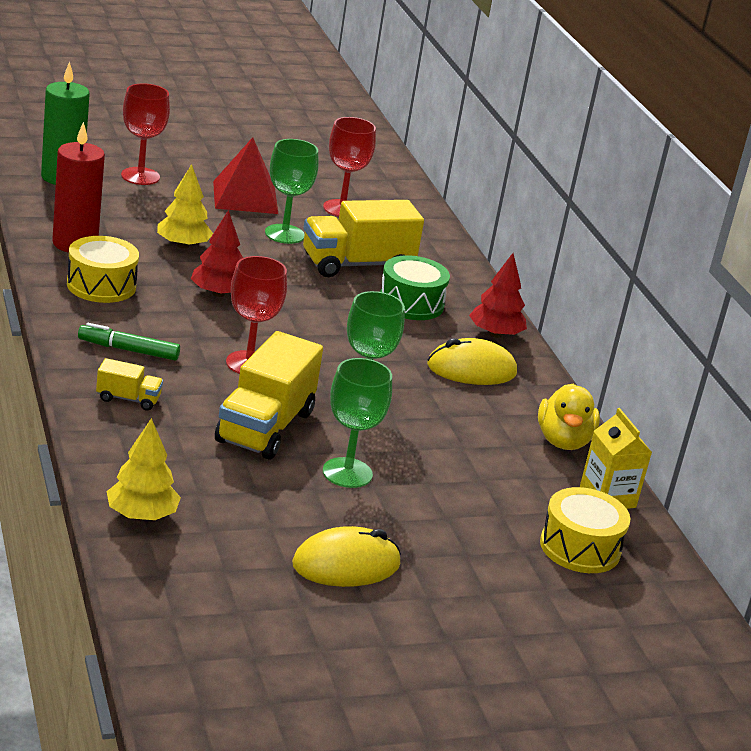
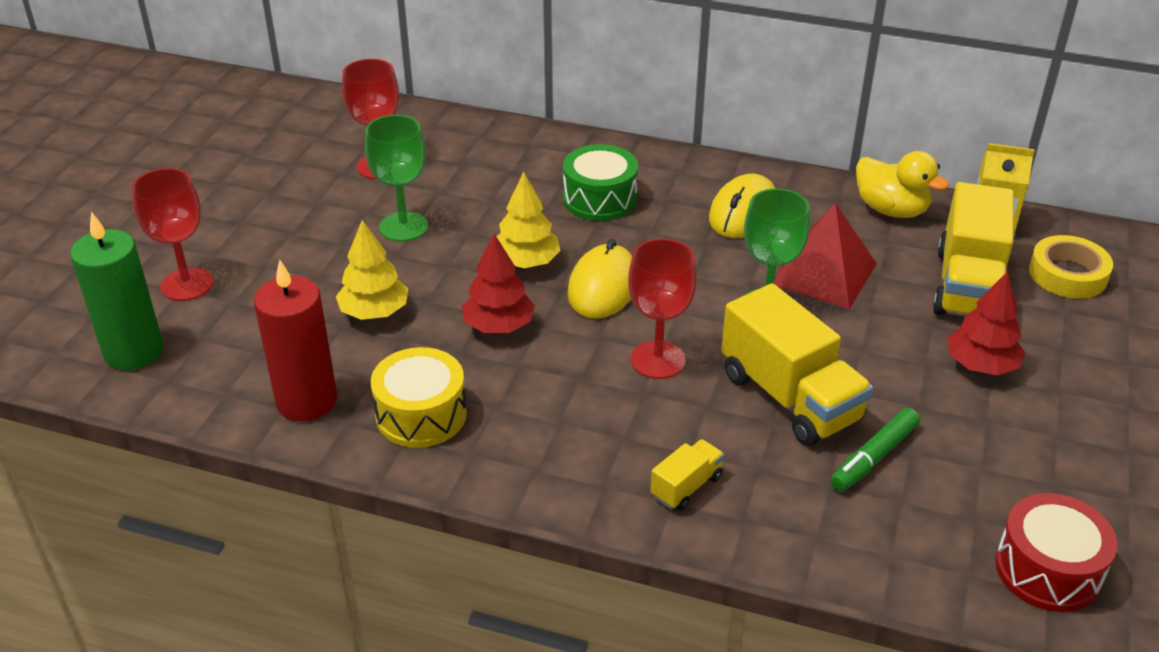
camera: 50 degrees left, 10 degrees up
green marker [78,323,180,360] -> green marker moved to [830,408,920,492]
yellow tree [107,418,181,520] -> yellow tree moved to [497,172,561,268]
red pyramid [213,137,278,214] -> red pyramid moved to [774,203,877,309]
yellow mouse [292,526,401,587] -> yellow mouse moved to [568,239,632,319]
yellow truck [303,200,424,277] -> yellow truck moved to [933,182,1014,316]
green goblet [323,358,392,488] -> none
red tree [469,253,527,338] -> red tree moved to [947,272,1025,375]
yellow drum [540,487,630,573] -> yellow tape [1029,235,1113,299]
none -> red drum [995,493,1117,612]

